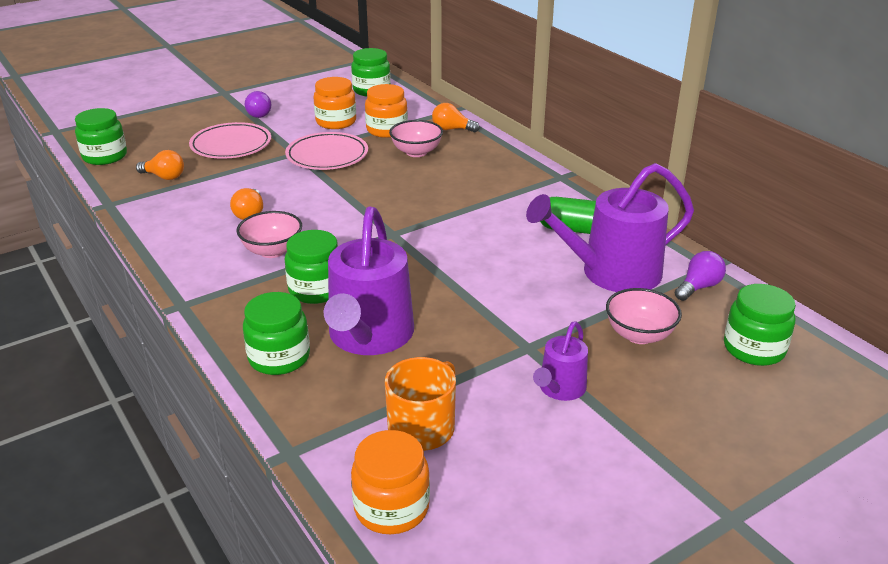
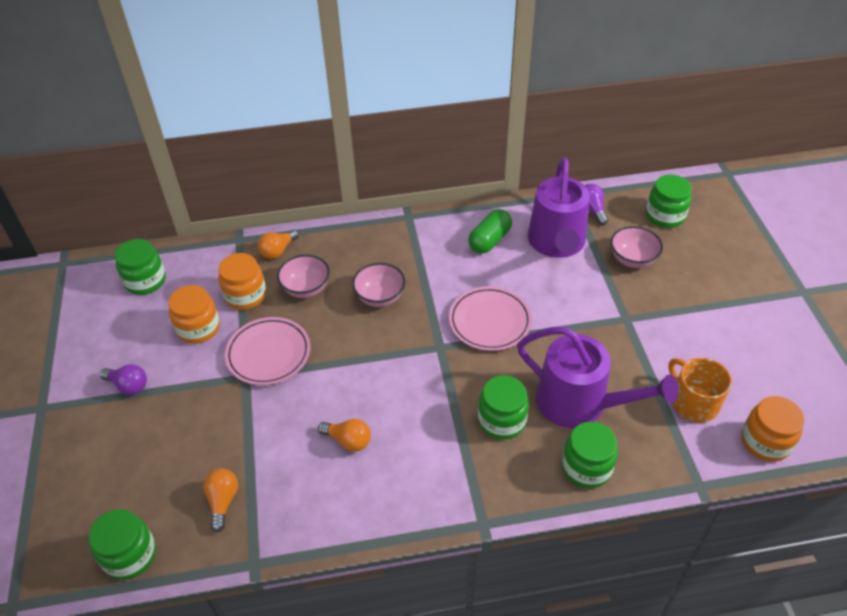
camera: 65 degrees left, 15 degrees up
orange light bulb [136,150,184,180] -> orange light bulb turned 45 degrees counterclockwise [203,469,238,532]
pink plate [189,122,271,159] -> pink plate moved to [449,286,532,351]
pink bowl [236,211,302,258] -> pink bowl moved to [352,263,406,307]
purple watering can [533,321,588,401] -> none

